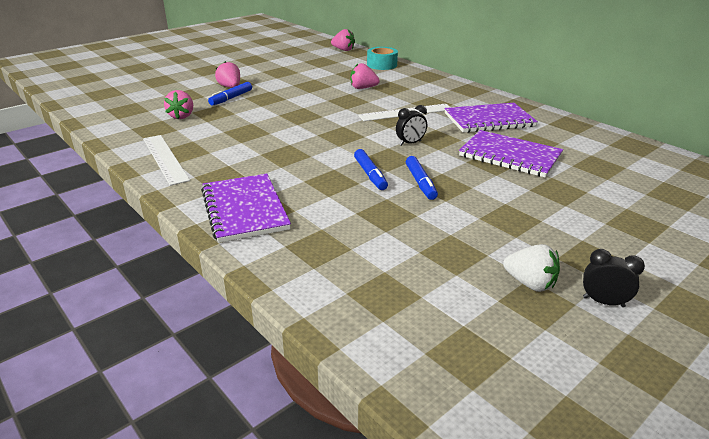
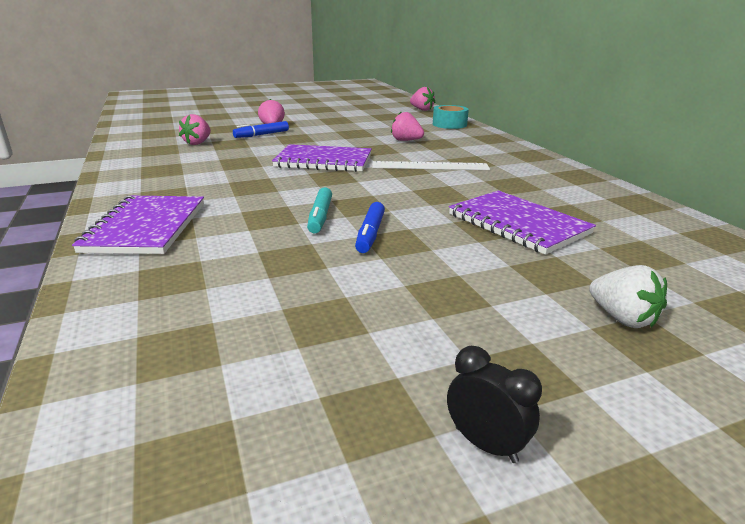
camera: 20 degrees right, 5 degrees down
white ruler [143,135,190,186] -> none
blue marker [354,149,388,190] -> turquoise marker [307,187,332,233]
black clock [396,105,427,146] -> none
purple notebook [445,103,538,133] -> purple notebook moved to [272,144,372,172]
white strawberry [503,244,560,292] -> white strawberry moved to [589,265,667,328]

